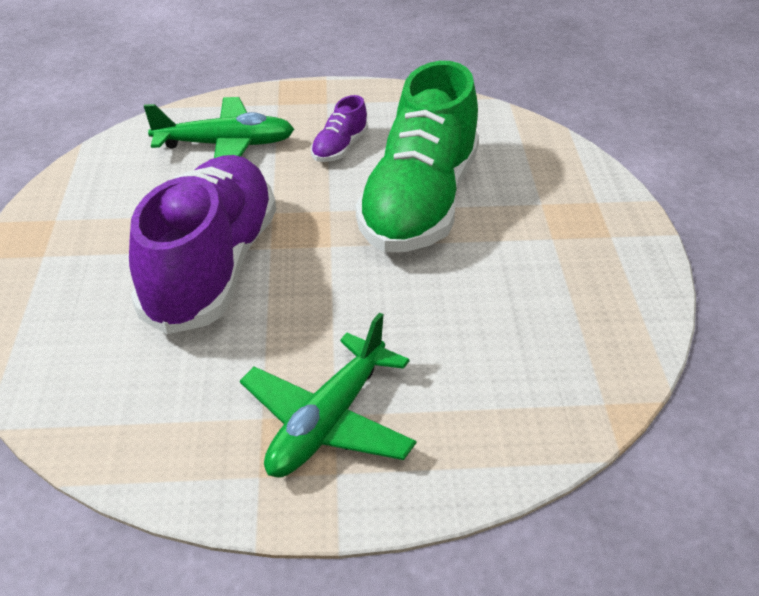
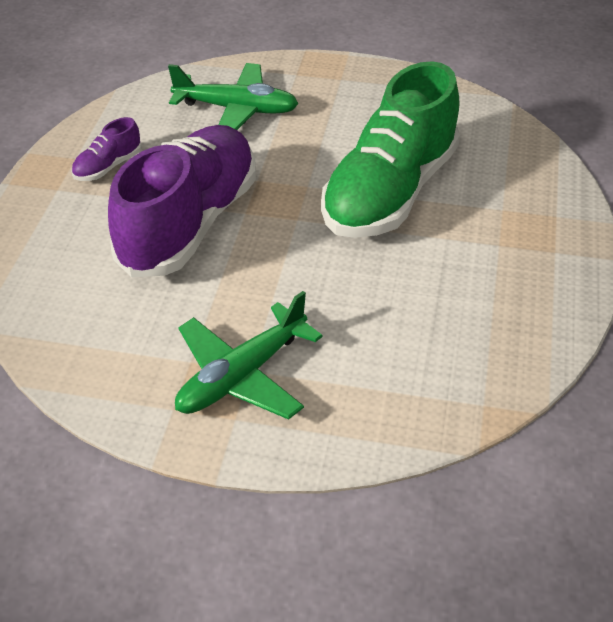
camera: 15 degrees right, 5 degrees up
purple shoe [311,95,368,162] -> purple shoe moved to [71,117,142,181]

